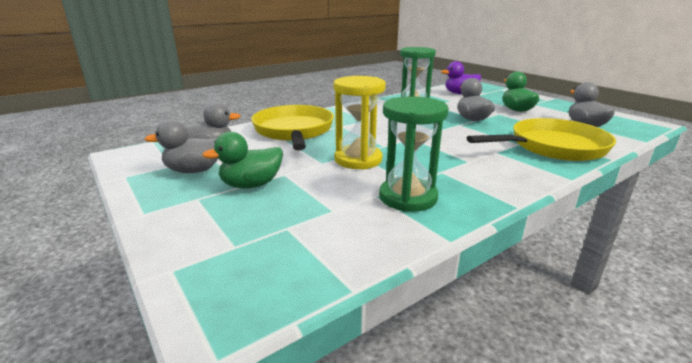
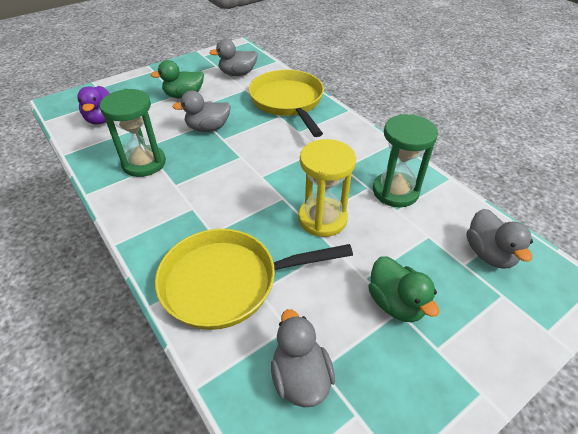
camera: 90 degrees left, 20 degrees up
grey duck [145,119,218,173] -> grey duck moved to [467,209,533,268]

